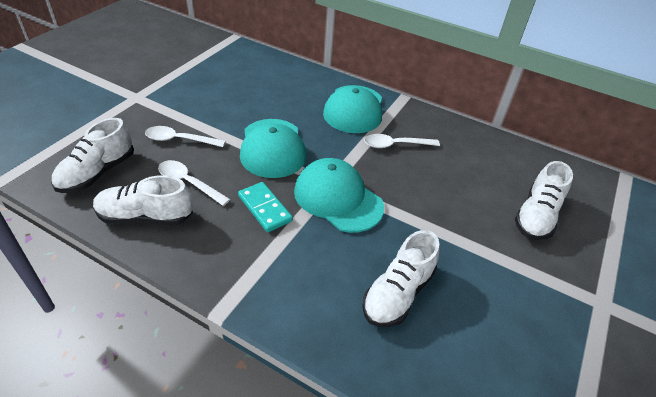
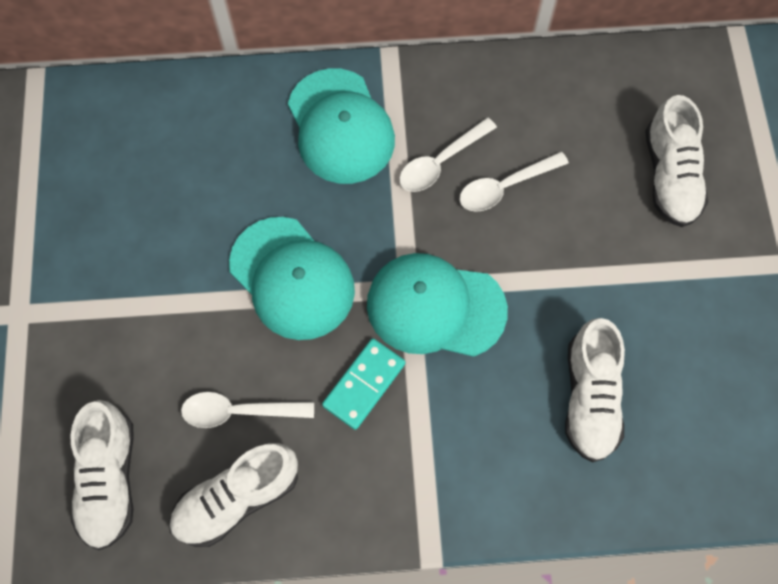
camera: 30 degrees left, 25 degrees up
white spoon [145,126,225,147] -> white spoon moved to [459,152,569,212]
turquoise domino [238,182,293,232] -> turquoise domino turned 75 degrees counterclockwise [322,338,406,430]

